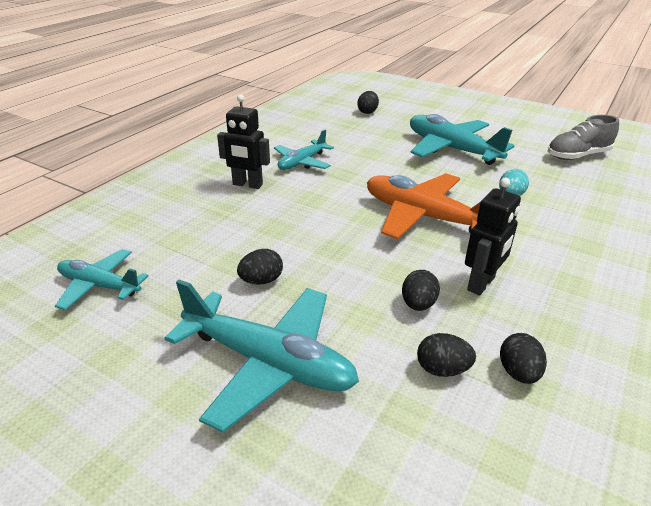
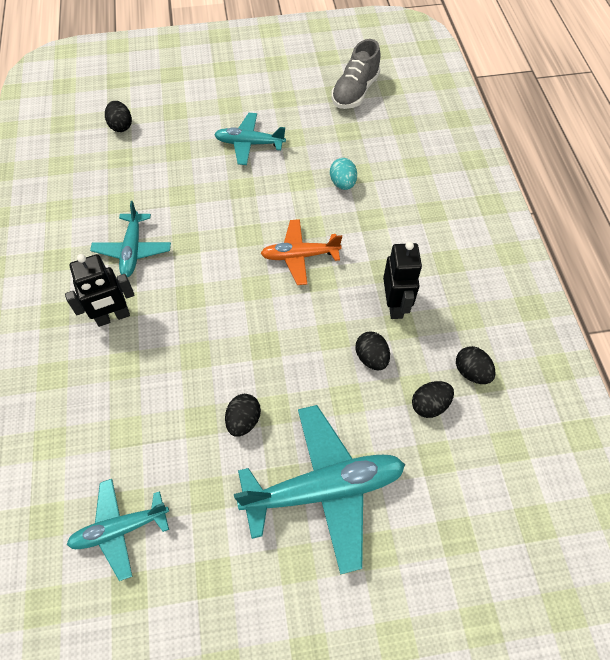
camera: 40 degrees left, 25 degrees up
orange plane [367,173,481,239] -> orange plane [260,219,342,285], size x0.58
turquoise plane [410,114,515,165] -> turquoise plane [214,113,286,165], size x0.58

